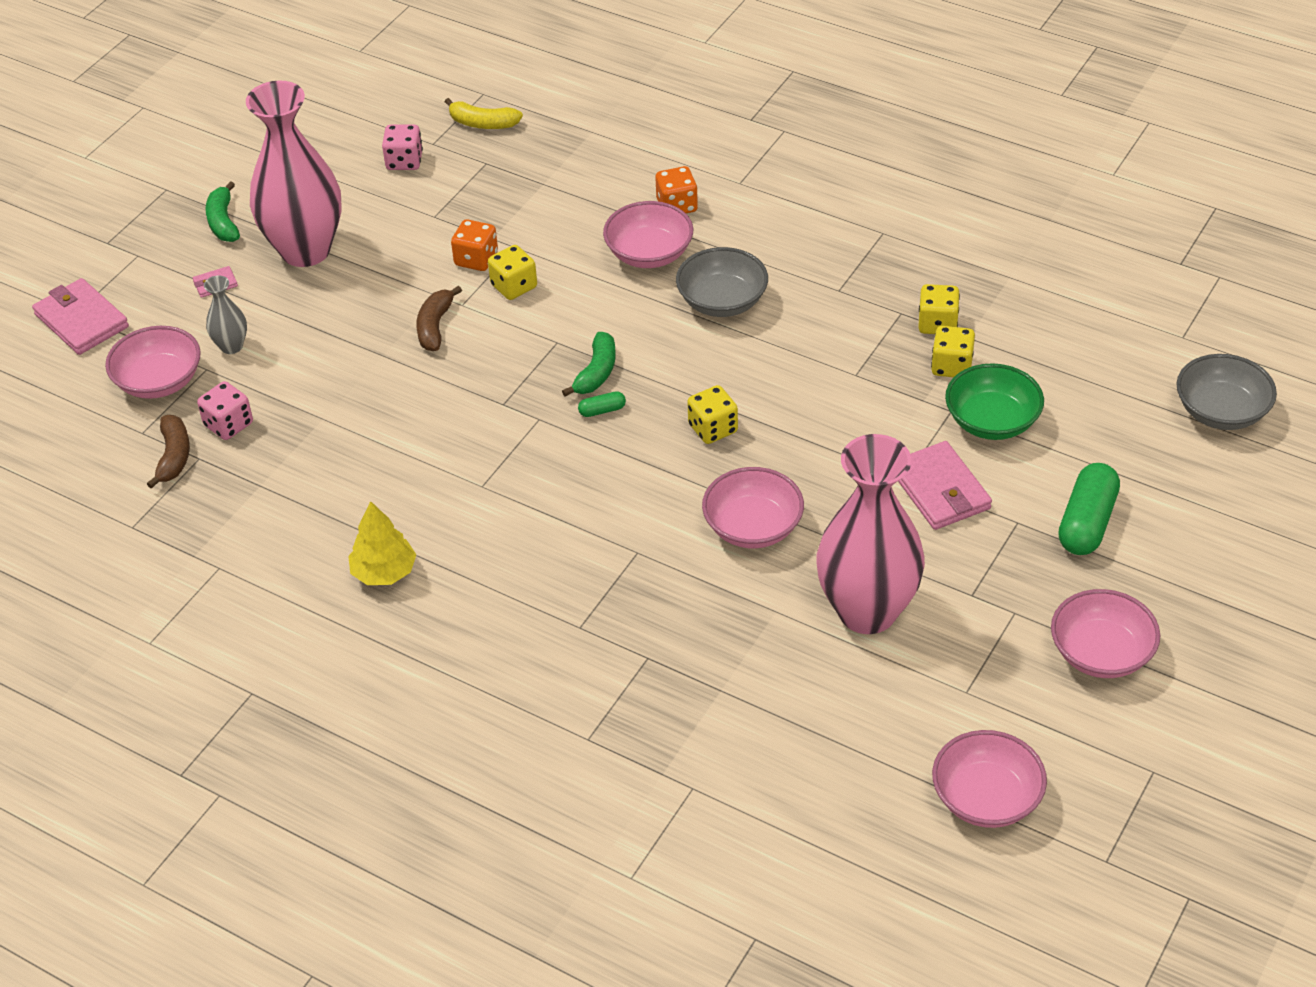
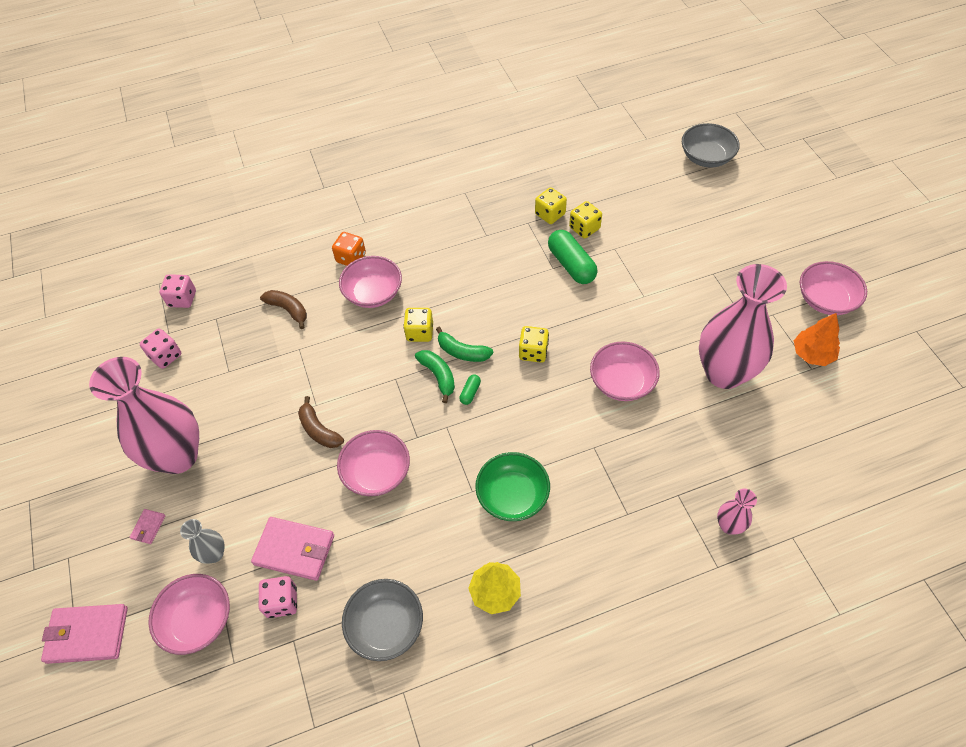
camera: 50 degrees left, 10 degrees up
brown banana [147,415,190,489] -> brown banana moved to [260,290,307,329]
green banana [205,181,240,242] -> green banana moved to [436,327,493,362]
yellow banana [445,98,523,129] -> pink dice [160,274,196,308]
orange dice [451,219,498,271] -> none
yellow dice [488,245,537,300] -> yellow dice moved to [403,308,433,342]
grey bowl [676,247,768,317] -> grey bowl moved to [342,579,423,661]
pink wallet [898,441,992,530] -> pink wallet moved to [251,517,334,581]
pink bowl [932,730,1047,828] -> pink bowl moved to [337,430,410,496]
green bowl [945,363,1044,440] -> green bowl moved to [475,452,550,521]
green capsule [1058,463,1120,555] -> green capsule moved to [548,230,598,284]
none -> pink vase [717,489,757,535]
none -> orange tree [794,313,840,366]

